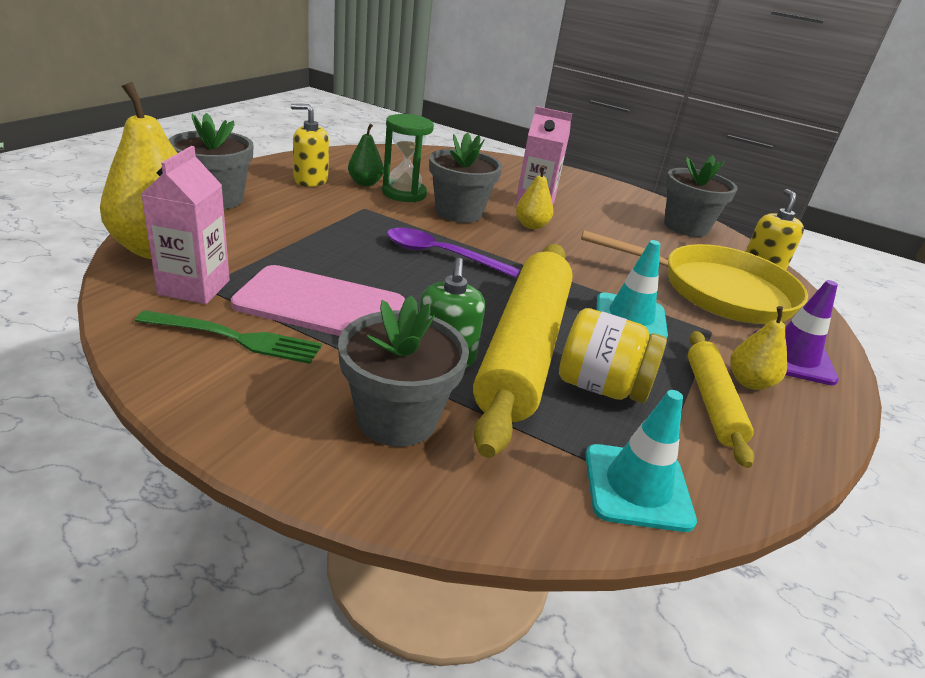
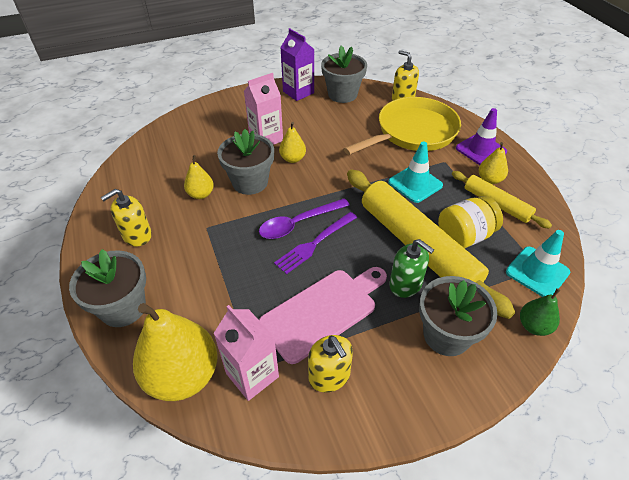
camera: 45 degrees left, 15 degrees up
green fork [135,310,322,364] -> yellow soap dispenser [308,335,353,393]
green pear [348,124,384,186] -> green pear moved to [520,288,560,336]
green hourglass [382,114,434,202] -> yellow pear [184,155,214,199]
none -> purple fork [274,212,357,274]
none -> purple carton [280,28,314,101]

